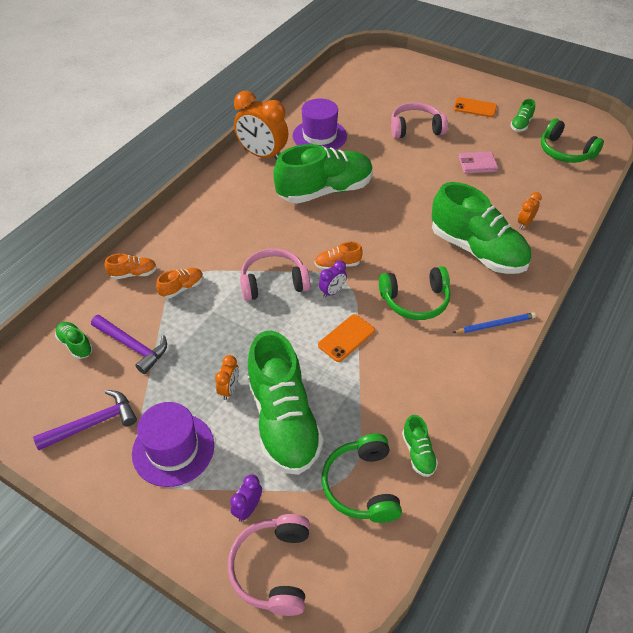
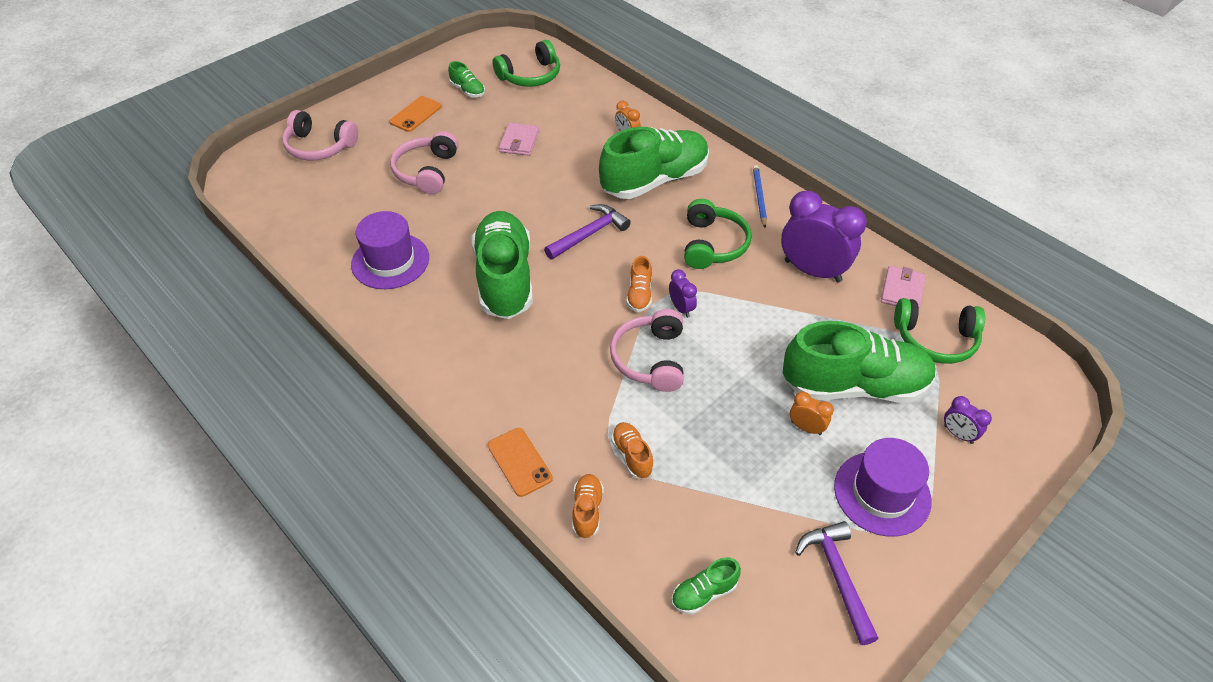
camera: 75 degrees left, 0 degrees up
purple hammer [91,315,167,374] -> purple hammer moved to [544,204,631,259]
pink headphones [228,514,310,616] -> pink headphones moved to [282,110,358,161]
orange clock [234,91,288,160] -> none
orange phone [318,314,375,362] -> orange phone moved to [488,428,553,497]
green shoe [402,415,438,477] -> pink wallet [881,266,926,309]
none -> purple clock [781,191,867,282]

